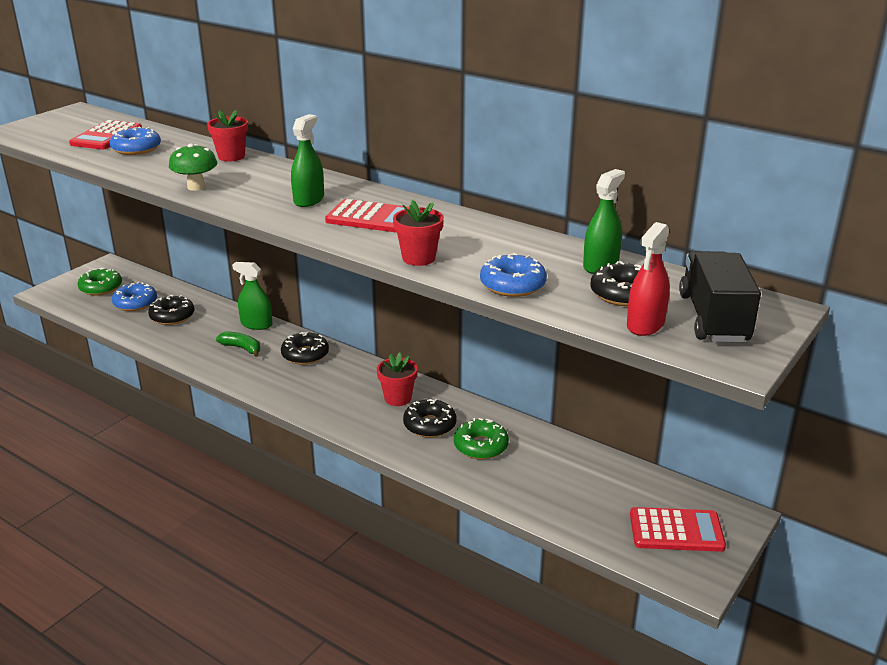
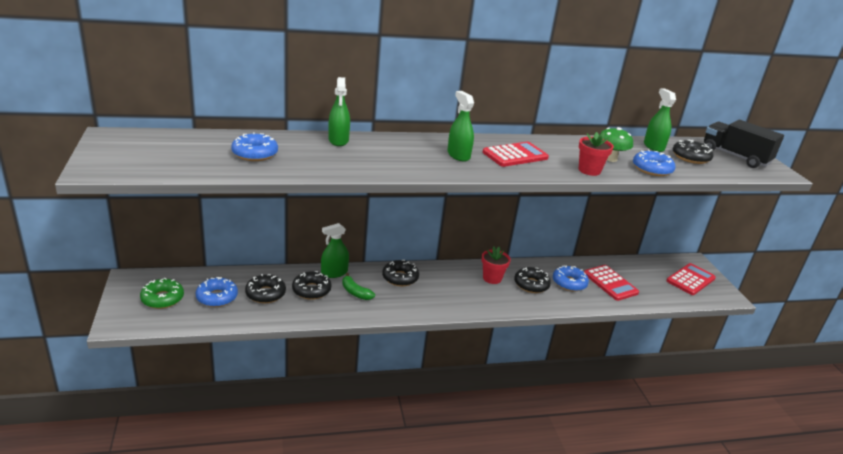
camera: 50 degrees left, 0 degrees up
red calculator [69,120,142,150] -> red calculator moved to [584,265,639,301]
green mushroom [169,144,217,191] -> green mushroom moved to [599,127,633,162]
red flower pot [207,109,248,162] -> green spray bottle [328,77,350,146]
green banana [216,332,260,357] -> green banana turned 120 degrees counterclockwise [342,273,375,300]
green donut [454,418,509,460] -> blue donut [553,265,589,291]
red spray bottle [627,222,670,336] -> none
none -> black donut [292,271,331,300]

